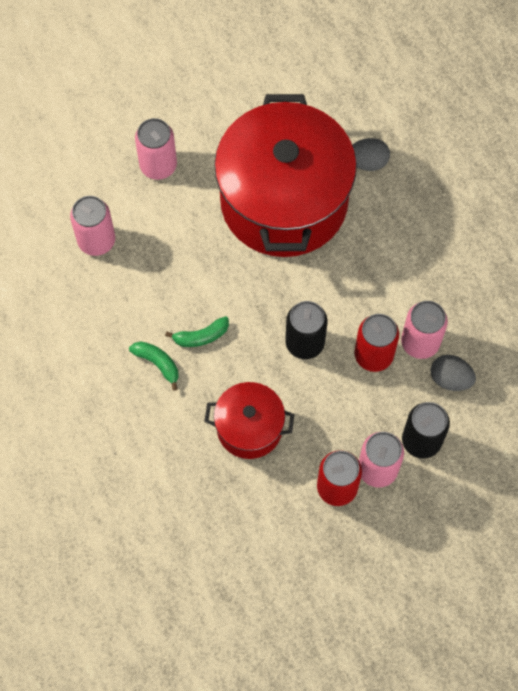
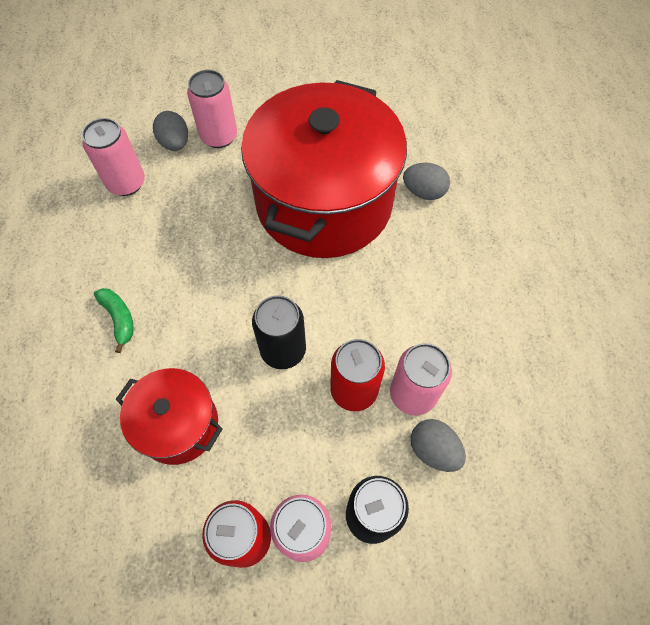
camera: 20 degrees right, 5 degrees down
green banana [165,316,229,347] -> none
none -> grey egg [153,111,188,151]

